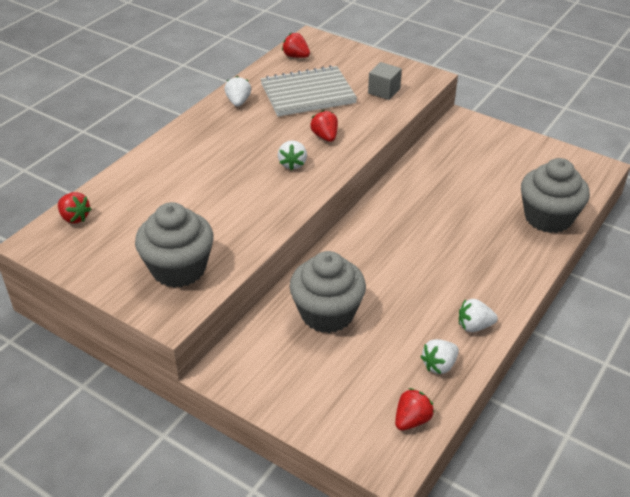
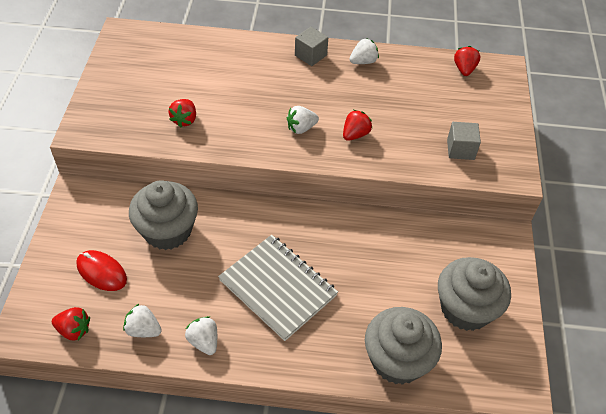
camera: 60 degrees right, 10 degrees up
red strawberry [58,192,92,224] -> red strawberry moved to [169,99,196,128]
grey cupcake [135,202,214,288] -> grey cupcake moved to [438,257,511,331]
grey notebook [261,65,357,116] -> grey notebook moved to [218,235,338,341]
none -> red mouse [76,250,127,291]
none -> grey cube [295,27,328,66]

